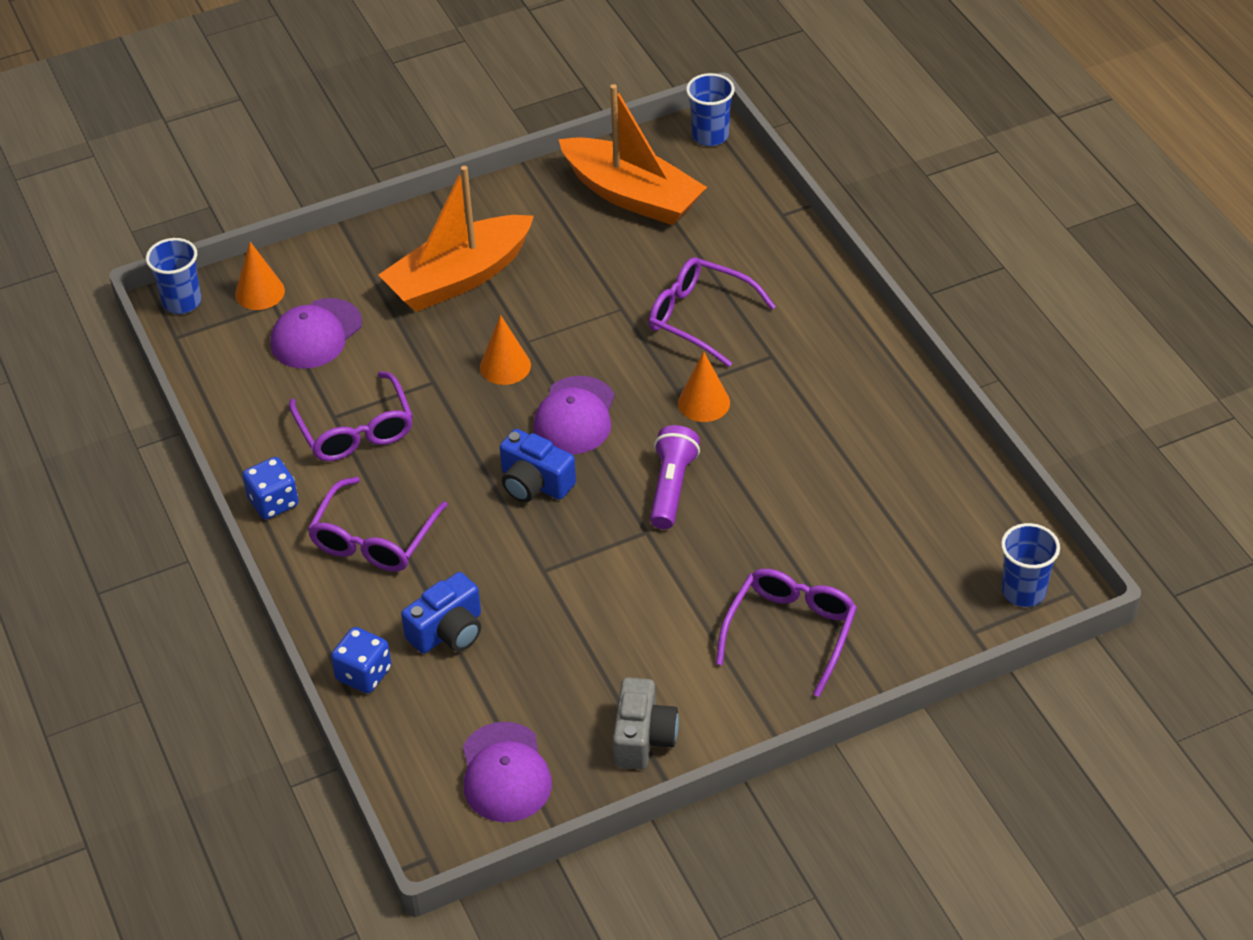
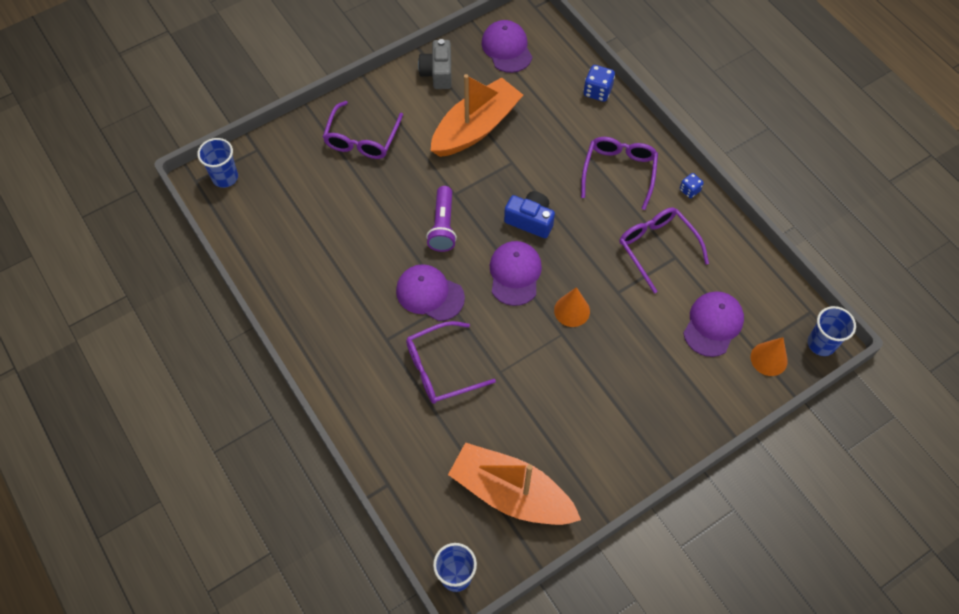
camera: 170 degrees right, 15 degrees up
blue dice [242,457,299,520] -> blue dice [680,173,704,198], size x0.64
orange boat [378,166,534,312] -> orange boat moved to [430,74,523,157]
blue camera [401,572,481,654] -> none
purple glasses [649,257,776,367] -> purple glasses turned 135 degrees clockwise [406,321,496,404]
orange cone [678,352,730,422] -> purple cap [396,264,465,321]

